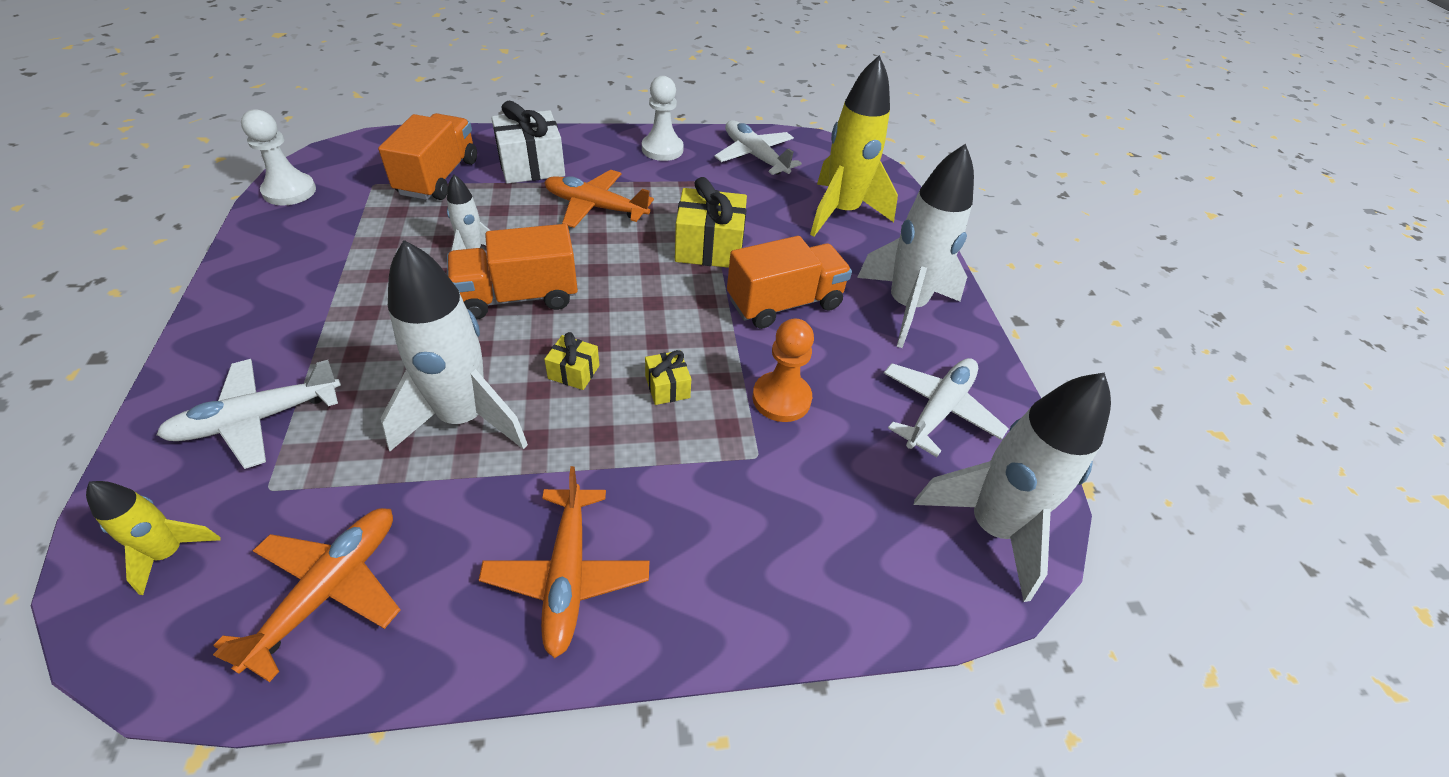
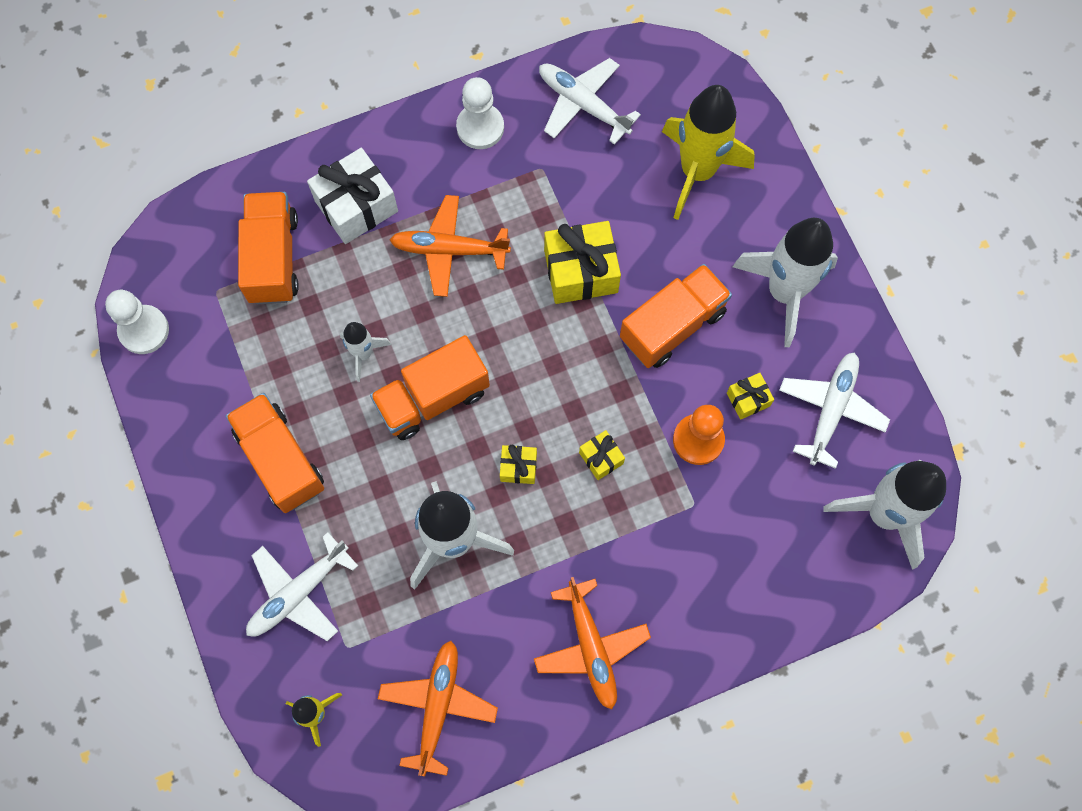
camera: 10 degrees left, 25 degrees up
none -> orange truck [226,393,324,513]
none -> yellow gift [727,373,774,420]

